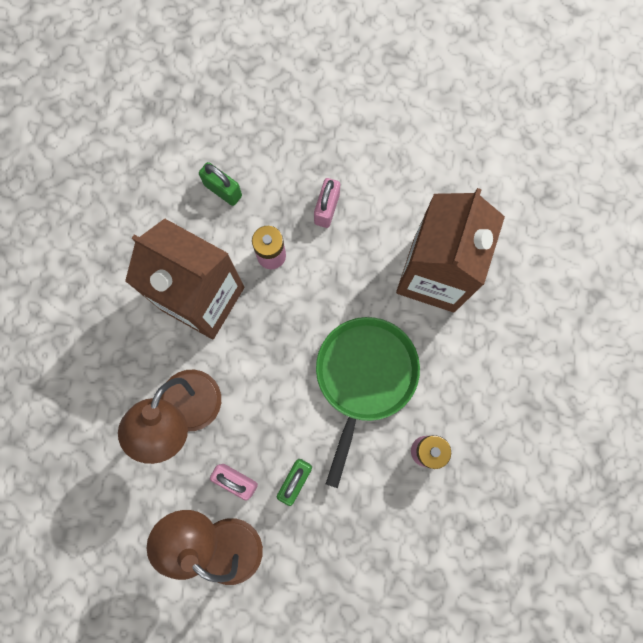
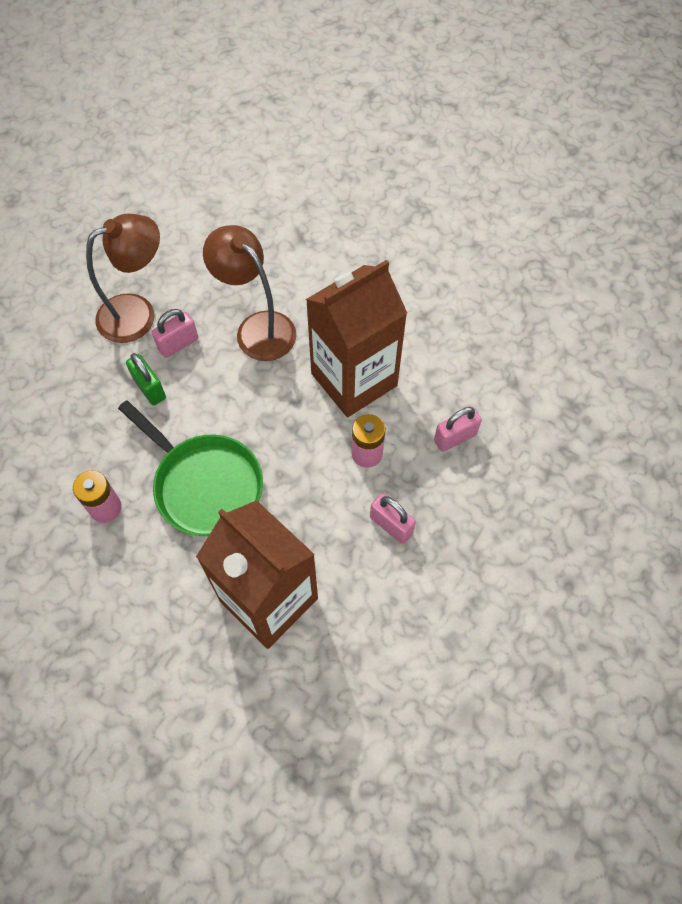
camera: 115 degrees right, 15 degrees down
green padlock [199,162,242,206] -> pink padlock [434,407,482,452]

